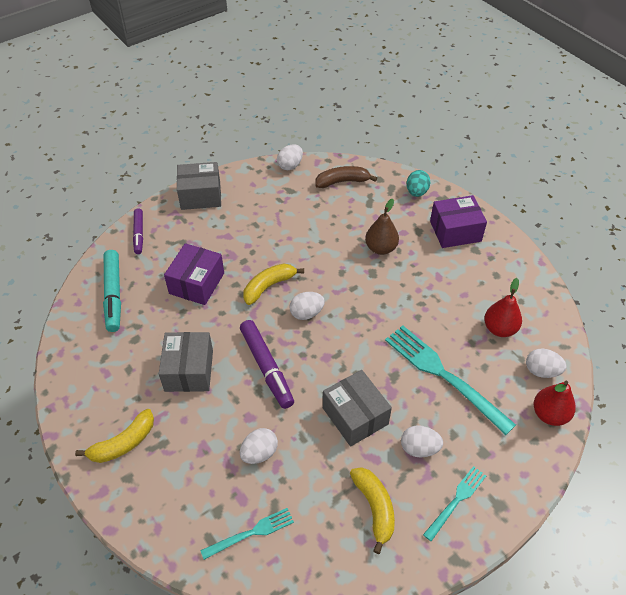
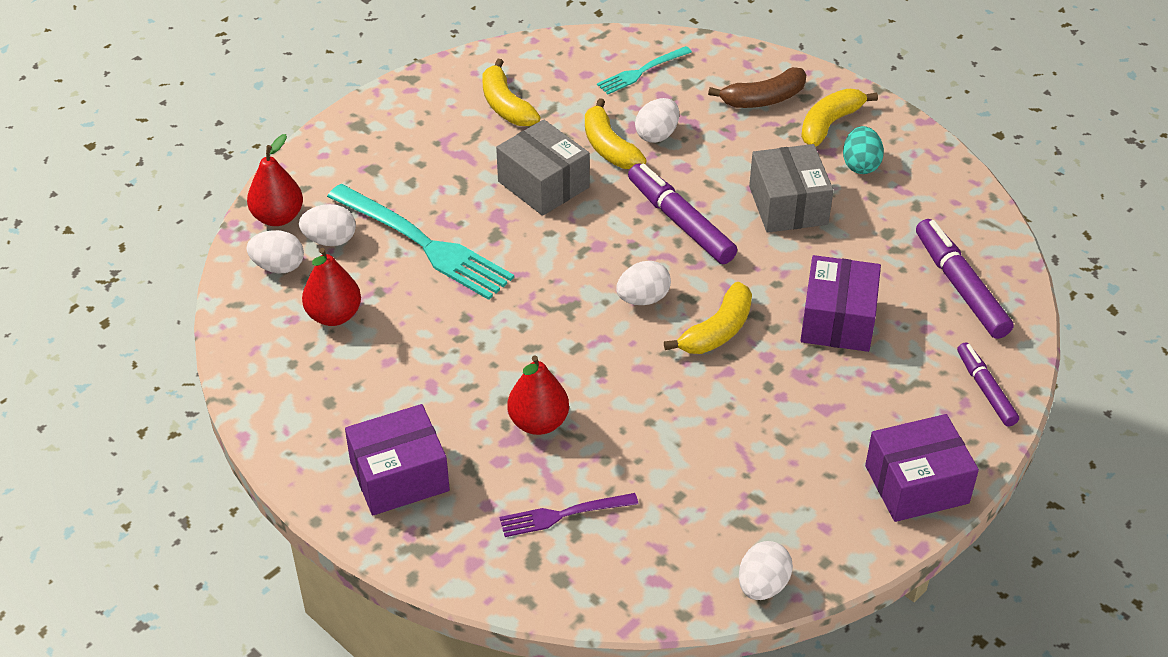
camera: 170 degrees right, 5 degrees down
turquoise marker [103,250,121,332] -> purple marker [916,219,1014,339]
grey box [177,162,221,210] -> purple box [865,414,979,522]
brown banana [315,166,377,188] -> brown banana moved to [708,67,806,108]
brown pear [365,199,399,255] -> red pear [507,356,569,435]
white egg [401,425,443,457] -> white egg moved to [299,204,356,246]
turquoise egg [407,170,430,197] -> turquoise egg moved to [843,126,884,174]
turquoise fork [423,466,486,541] -> none
none -> purple fork [500,493,638,537]
none -> yellow banana [585,98,647,169]

